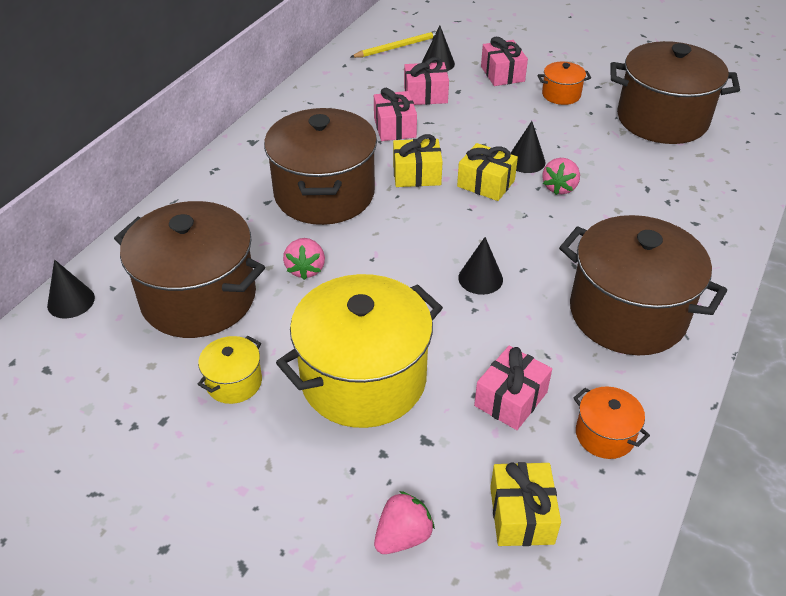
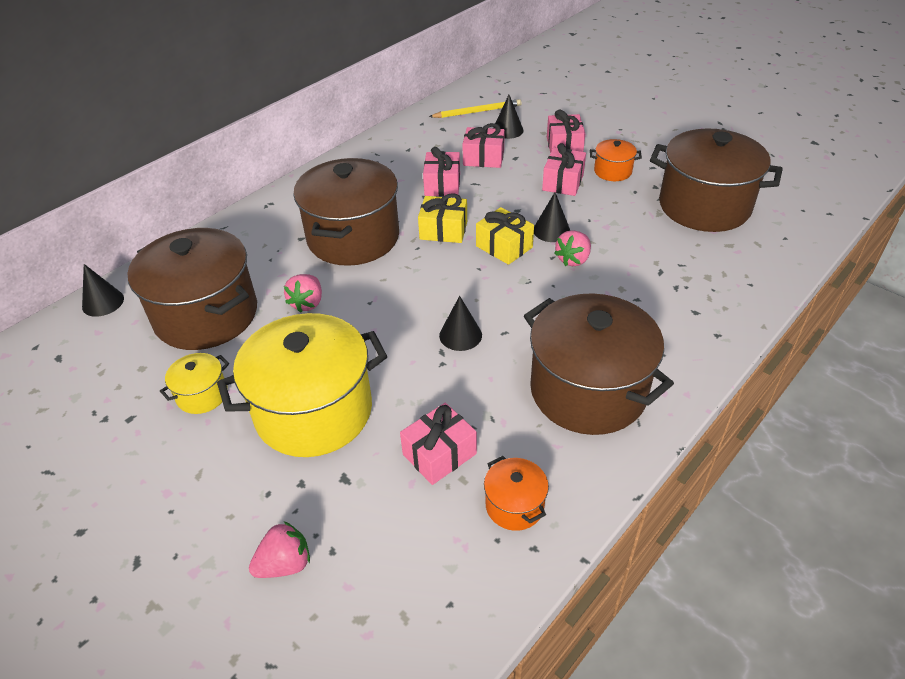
camera: 15 degrees right, 0 degrees up
yellow gift [490,462,561,546] -> none
none -> pink gift [542,143,586,196]

